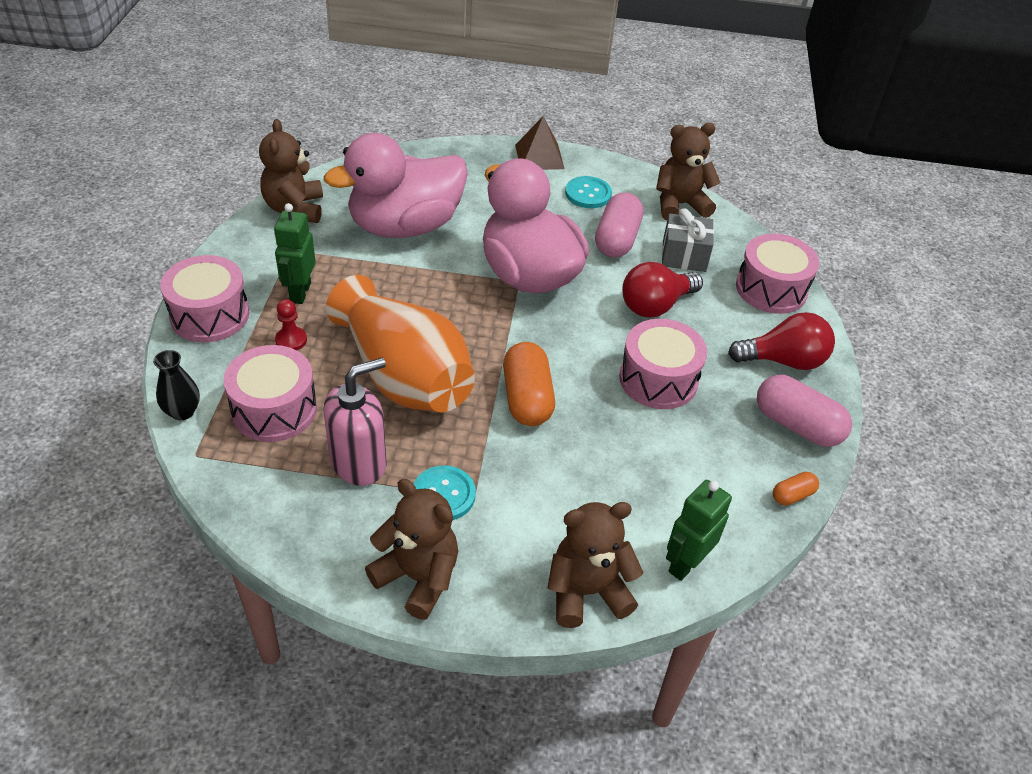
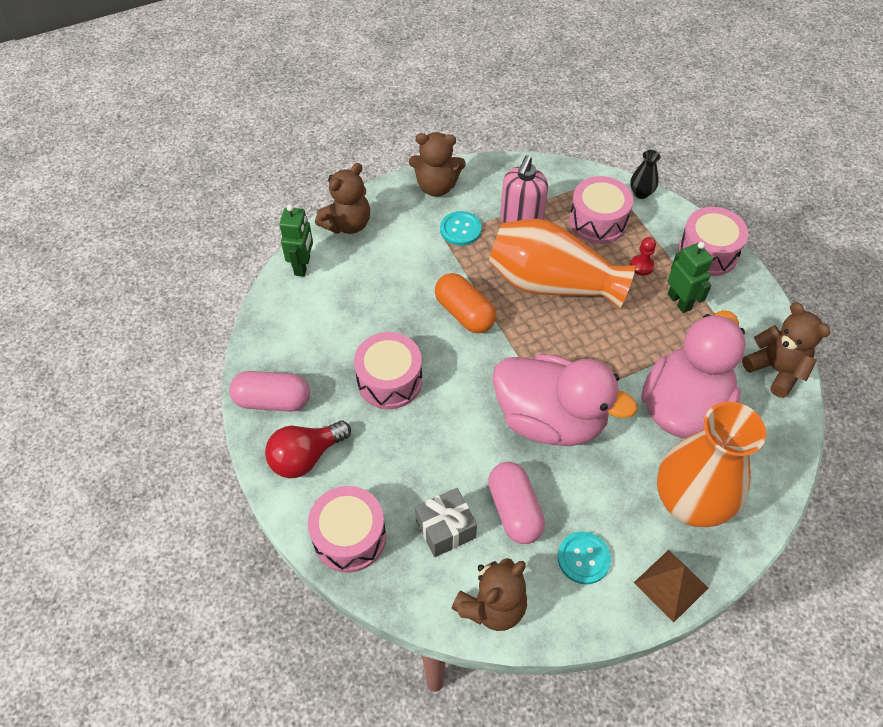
camera: 150 degrees right, 10 degrees up
red light bulb [622,262,703,318] -> none
orange capsule [773,472,819,506] -> none
none -> orange vase [657,402,766,527]

